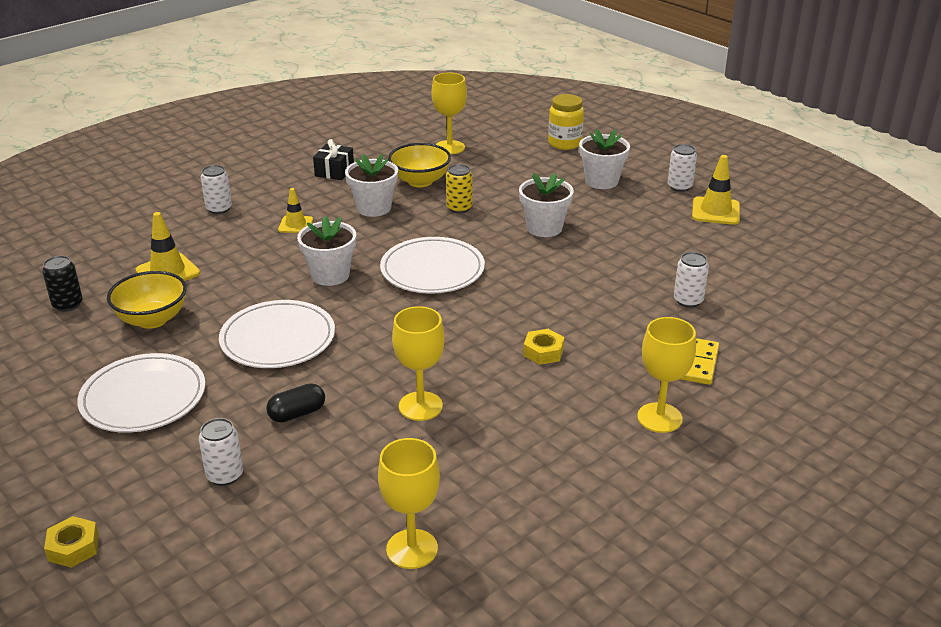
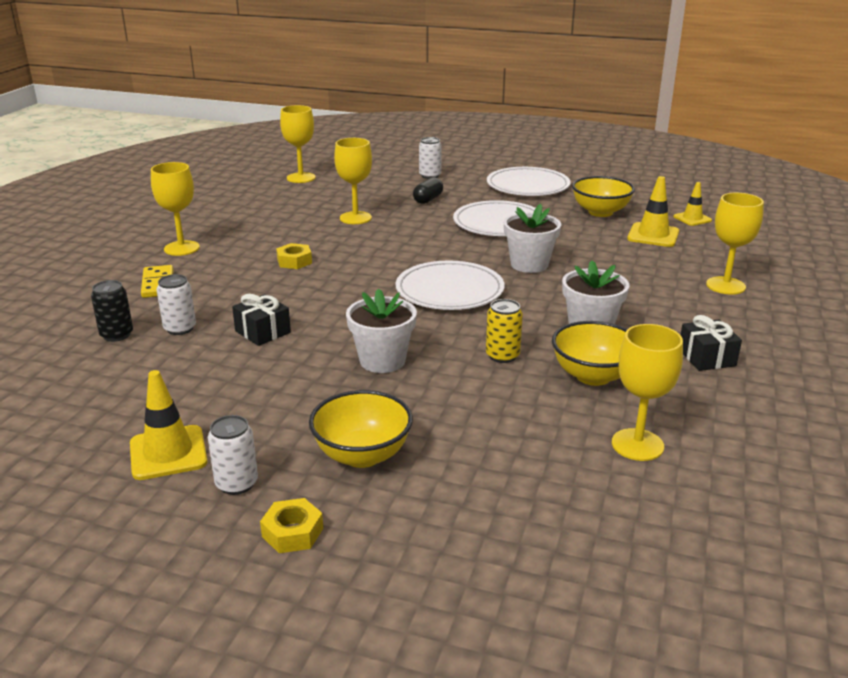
camera: 150 degrees right, 5 degrees down
black can [42,256,83,312] -> black can moved to [91,280,133,342]
yellow nut [44,516,99,568] -> yellow nut moved to [260,498,323,553]
white can [201,165,232,214] -> yellow goblet [706,193,764,294]
yellow traffic cone [278,188,313,233] -> yellow traffic cone moved to [673,182,712,226]
yellow jar [548,94,584,150] -> none
white flower pot [579,129,630,189] -> yellow bowl [309,390,413,468]
none -> black gift [232,294,291,346]

